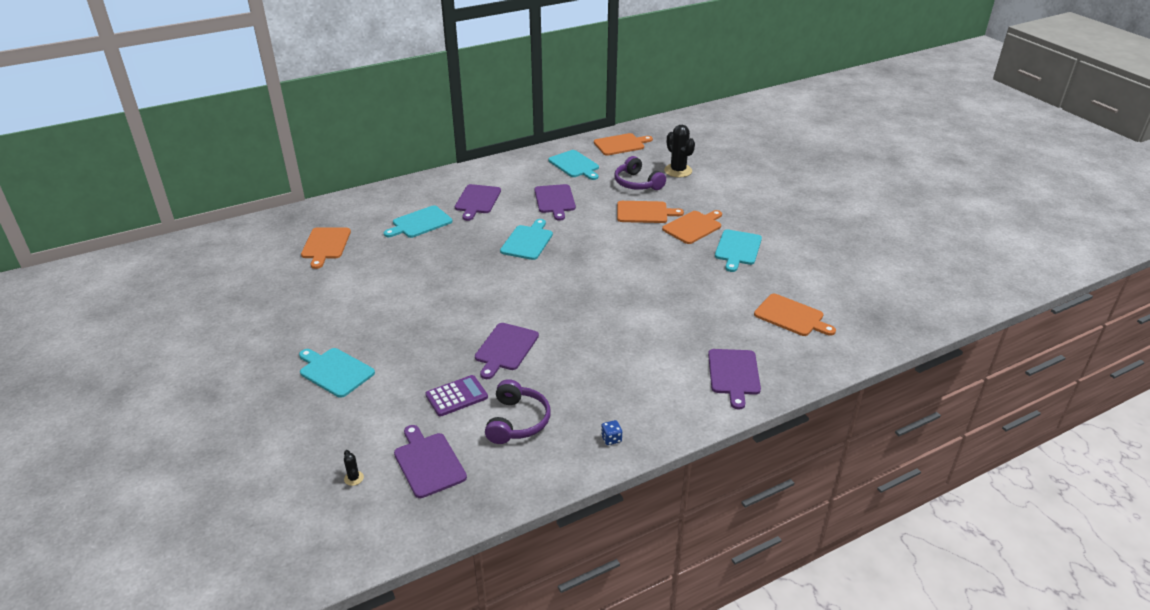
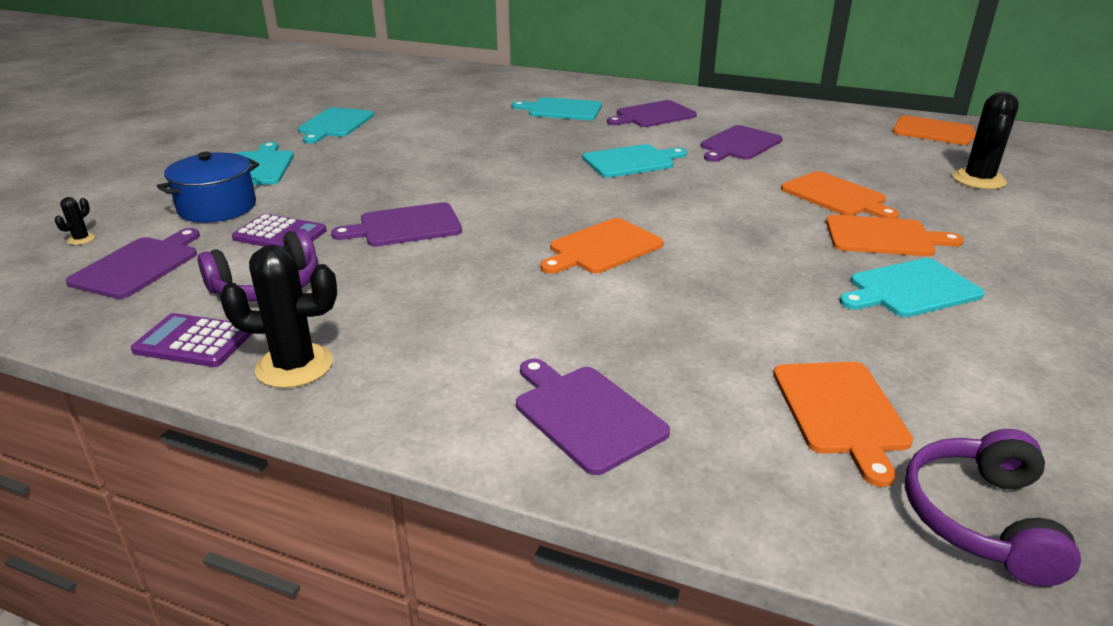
camera: 50 degrees right, 5 degrees down
orange cutting board [301,227,351,269] -> orange cutting board moved to [540,218,664,274]
turquoise cutting board [548,150,599,180] -> turquoise cutting board moved to [298,107,374,143]
blue dice [601,420,622,445] -> black cactus [220,245,337,388]
purple headphones [615,156,666,190] -> purple headphones moved to [905,429,1081,587]
purple cutting board [708,349,761,410] -> purple cutting board turned 90 degrees clockwise [516,359,670,475]
none -> purple calculator [131,313,253,367]
none -> blue pot [157,152,259,223]

